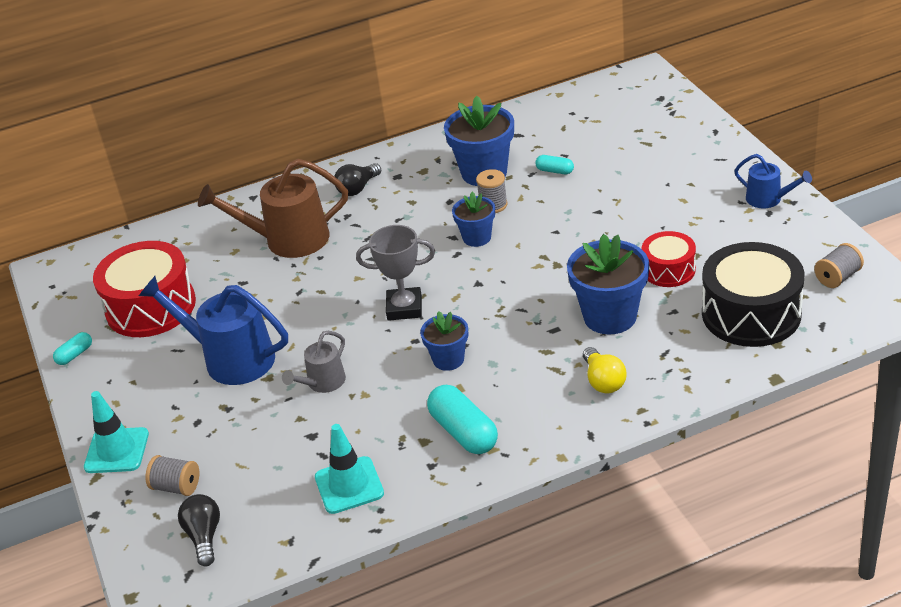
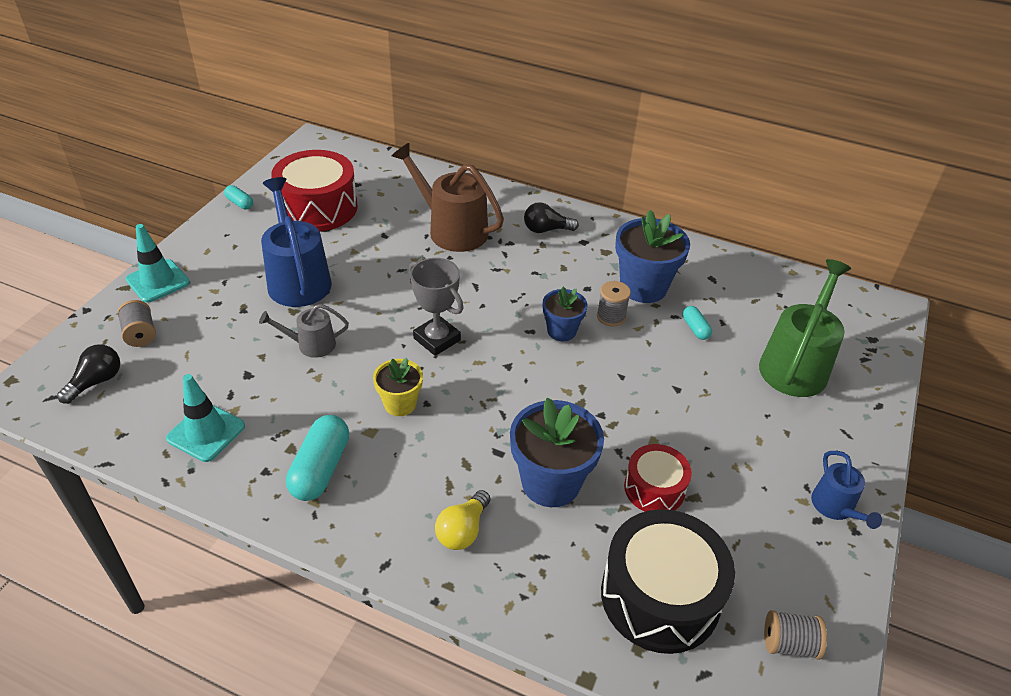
camera: 40 degrees right, 5 degrees up
turquoise capsule [53,332,92,365] -> turquoise capsule turned 45 degrees clockwise [224,185,253,209]
blue flower pot [420,311,468,371] -> yellow flower pot [373,358,423,416]
none -> green watering can [759,259,851,397]

